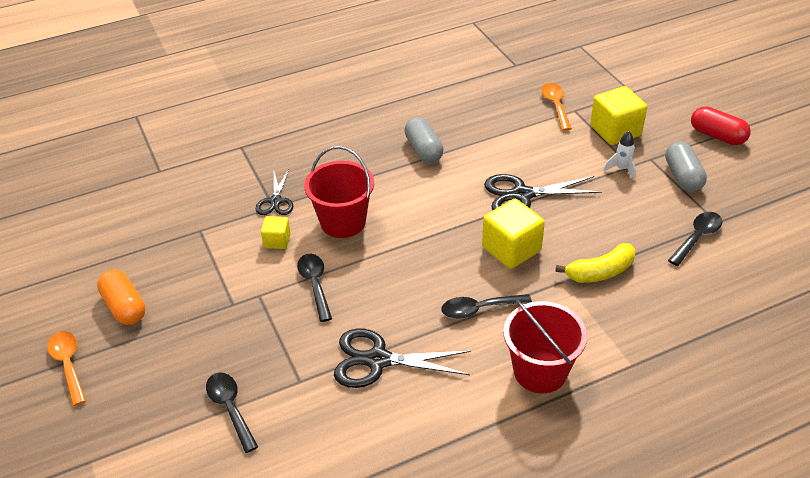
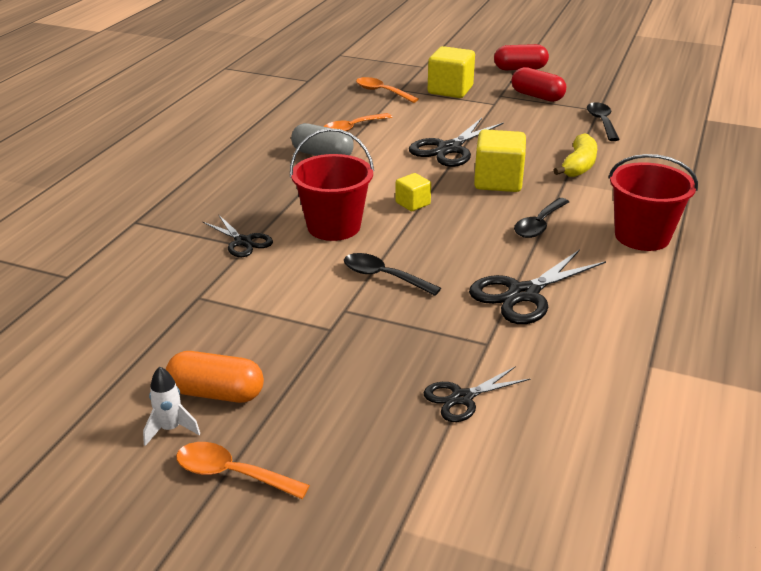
camera: 45 degrees left, 10 degrees down
black spoon [206,372,258,453] -> black scissors [424,366,530,422]
yellow cube [261,216,291,249] -> yellow cube moved to [395,173,431,211]
white rocket [604,131,636,179] -> white rocket moved to [143,366,200,446]
grey capsule [665,142,707,192] -> red capsule [512,67,566,102]
none -> orange spoon [323,113,392,132]

